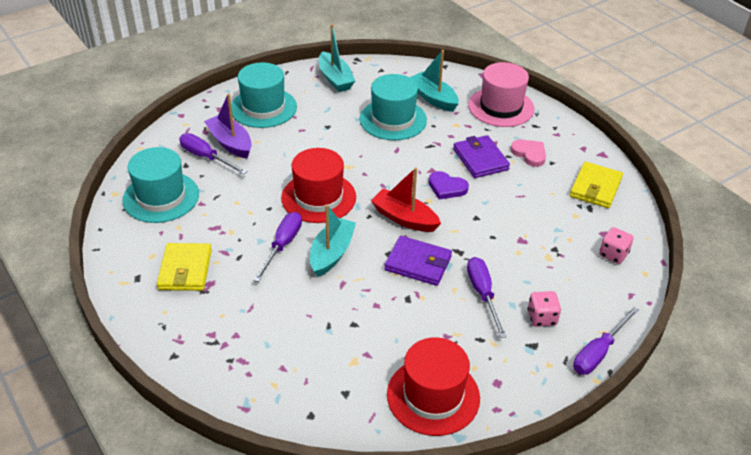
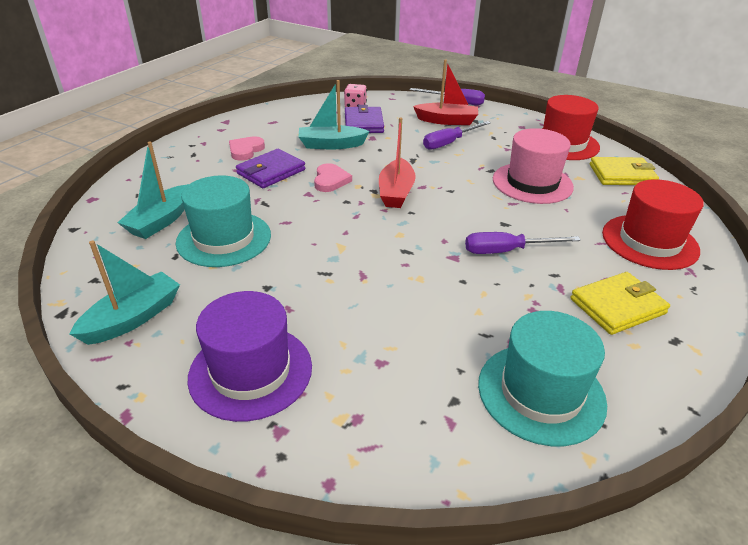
camera: 115 degrees left, 5 degrees down
purple screwdriver [179,133,247,175] -> none
purple boat [204,93,252,158] -> none
turquoise hat [231,62,297,128] -> purple hat [187,291,312,422]
red hat [281,148,356,223] -> red hat moved to [602,179,704,270]
turquoise boat [310,204,356,277] -> turquoise boat moved to [298,80,370,149]
purple wallet [384,236,452,286] -> purple wallet moved to [345,105,384,133]
purple heart [429,171,469,199] -> pink heart [314,163,352,192]
pink hat [468,62,535,127] -> pink hat moved to [493,128,574,204]
pink dice [528,291,561,327] -> red boat [413,59,478,125]
yellow wallet [570,162,623,208] -> yellow wallet moved to [590,157,659,185]

